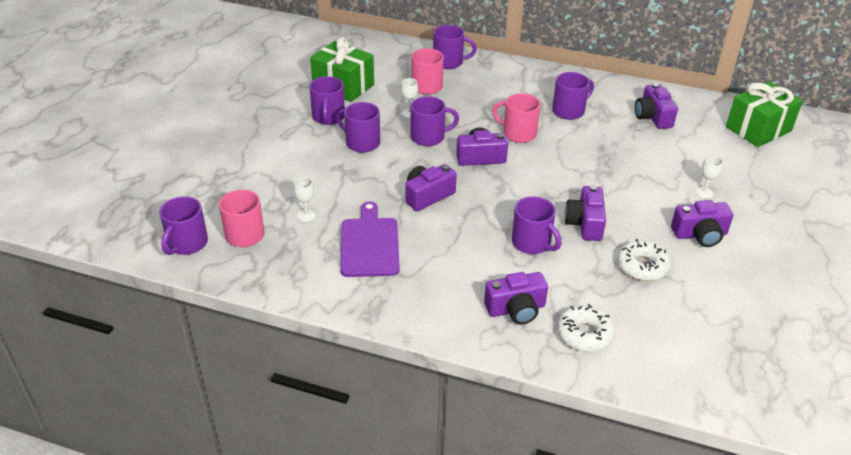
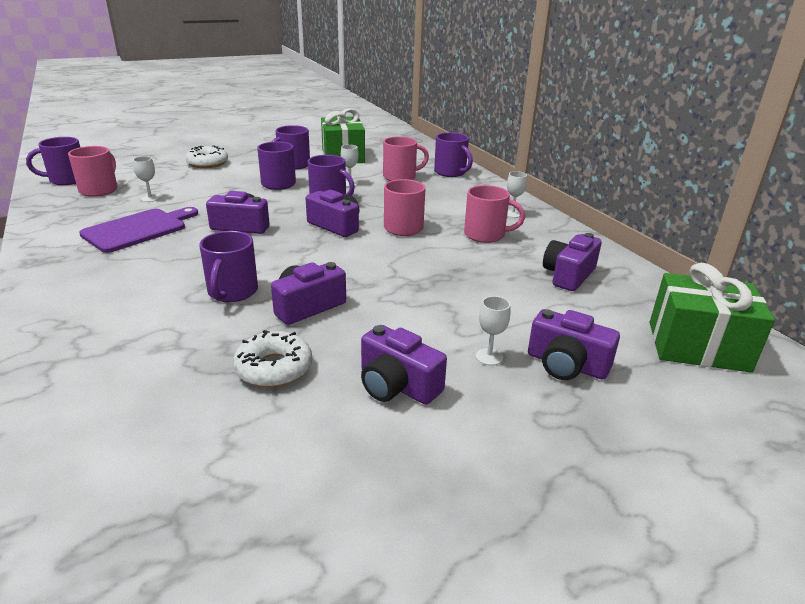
camera: 45 degrees right, 10 degrees down
purple camera [484,272,548,325] -> purple camera moved to [528,309,620,380]
purple mug [552,72,594,120] -> pink mug [464,185,525,243]
white donut [557,304,615,352] -> white donut moved to [185,145,228,168]
none -> white goblet [507,171,527,218]

